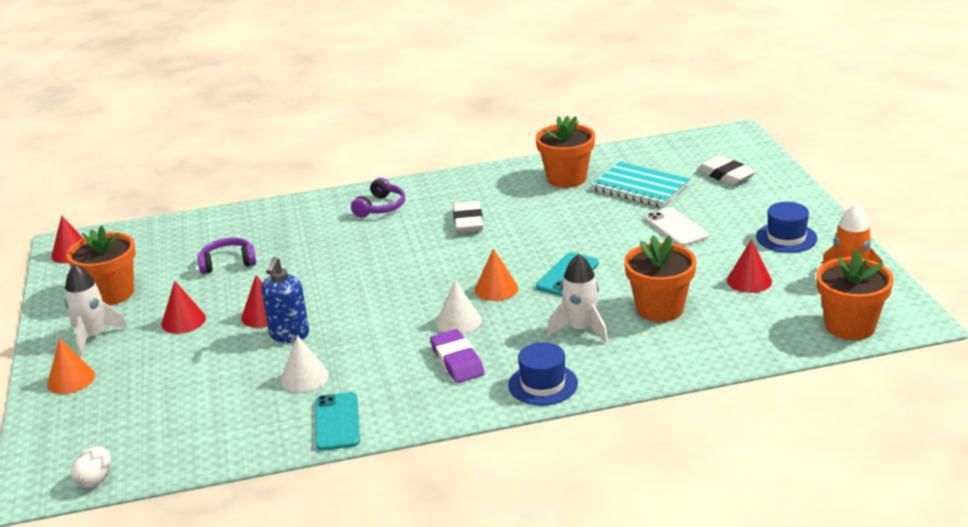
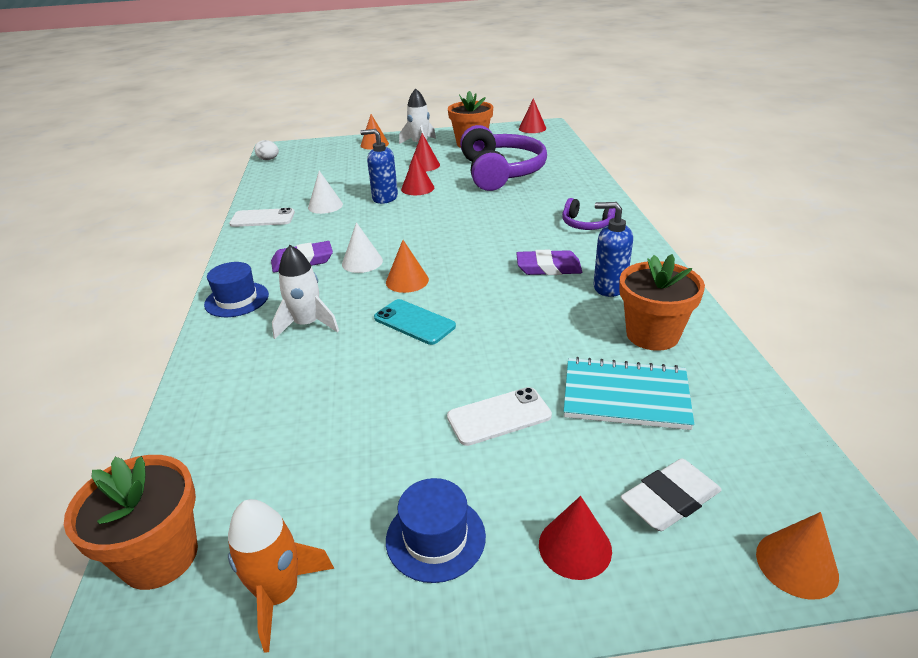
camera: 95 degrees right, 5 degrees up
purple headphones [197,238,256,274] -> purple headphones [460,125,547,191], size x2.14
turquoise phone [315,392,360,451] -> white phone [229,208,295,227]
white eraser [453,201,483,233] -> purple eraser [516,250,582,275]
turquoise notebook [591,162,691,207] -> turquoise notebook turned 60 degrees clockwise [564,357,694,430]
orange flower pot [624,235,697,322] -> none
red cone [727,239,772,293] -> red cone moved to [539,496,612,580]
none -> blue soap dispenser [593,202,633,297]
none -> orange cone [756,512,839,600]

